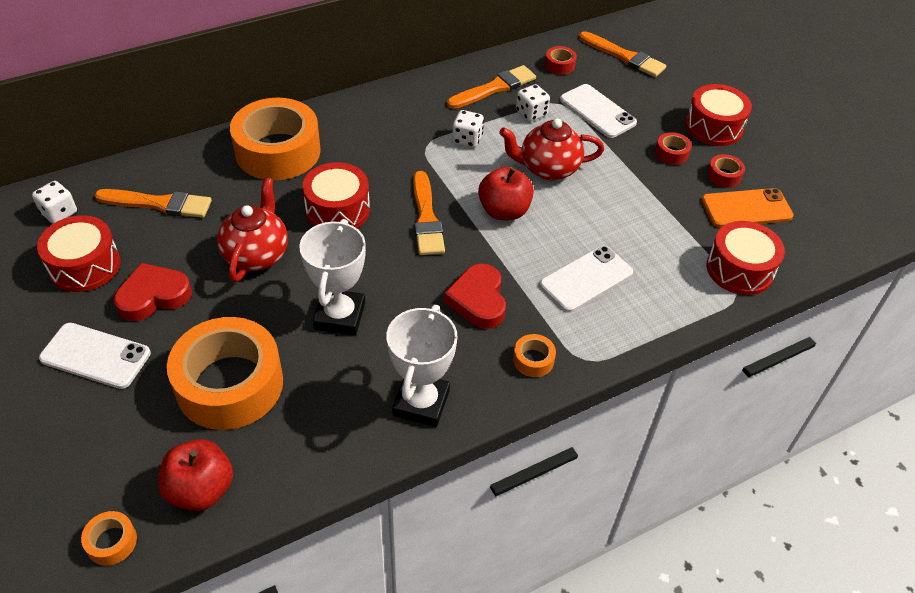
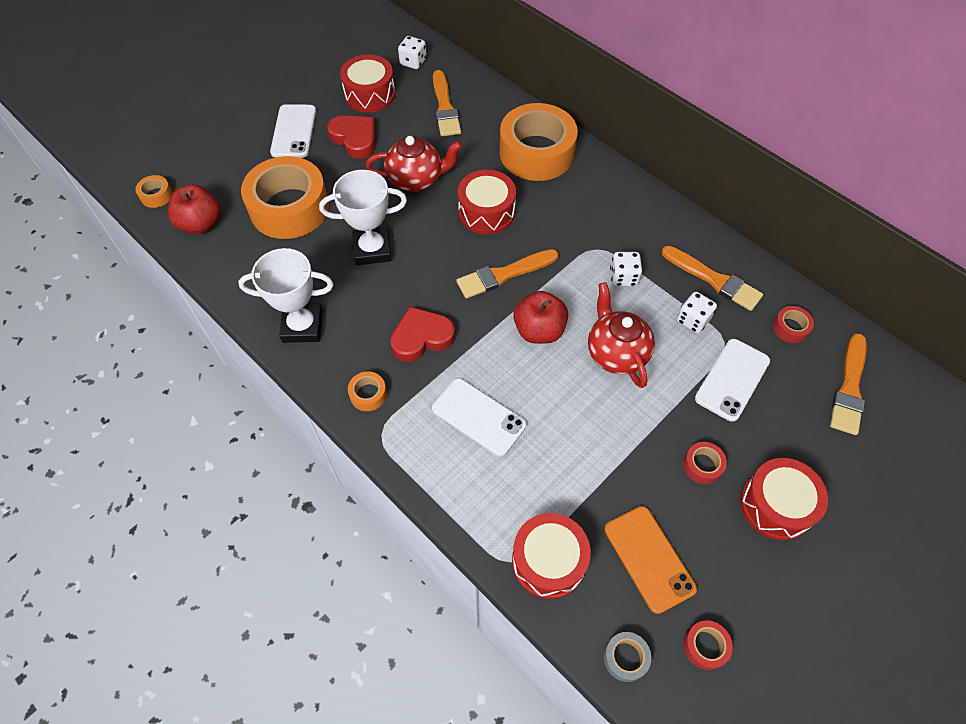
camera: 75 degrees right, 10 degrees up
red tape [707,154,745,188] -> red tape moved to [683,620,733,670]
none -> grey tape [604,632,651,682]

